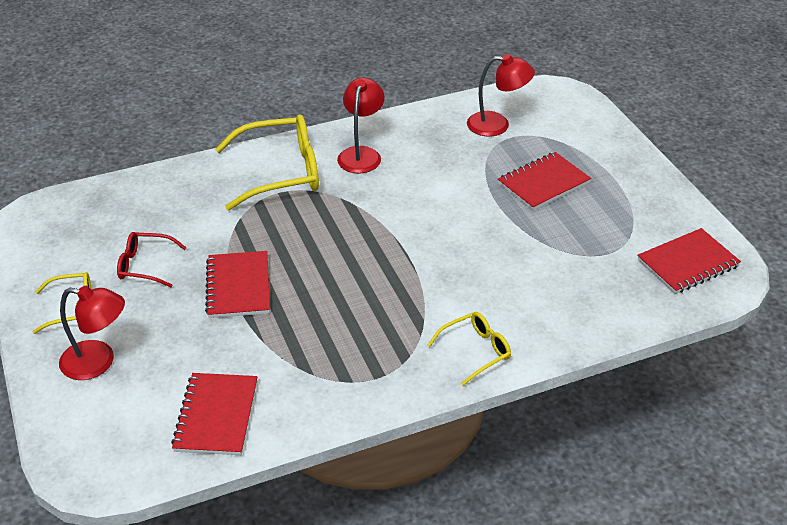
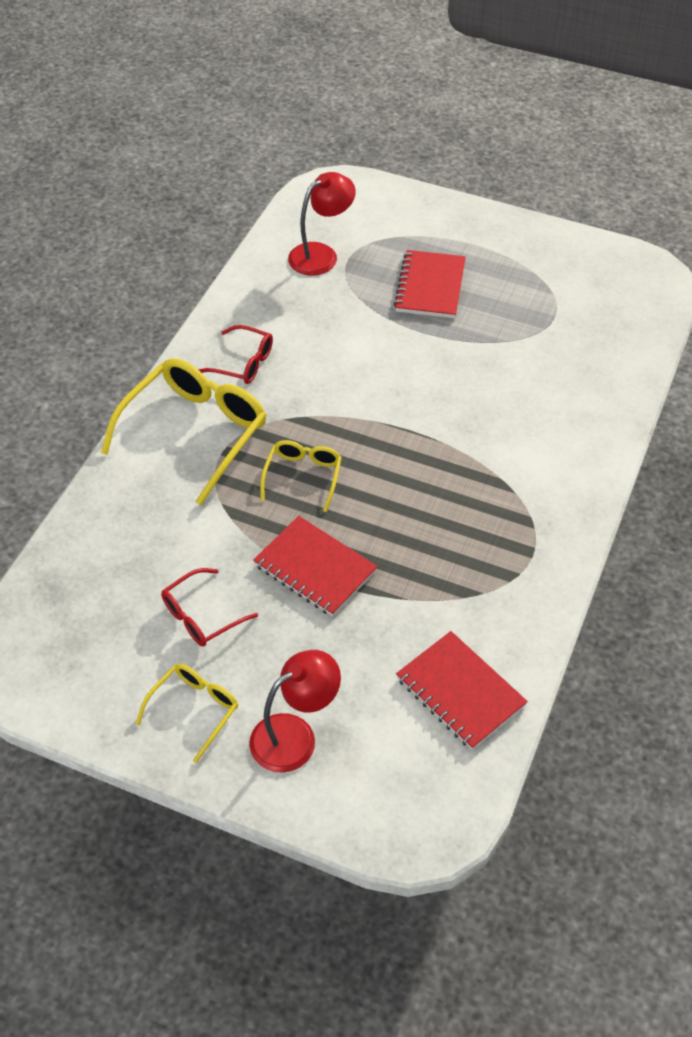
camera: 45 degrees left, 10 degrees up
red lamp [337,78,385,173] -> red glasses [198,325,273,384]
yellow glasses [427,312,511,386] -> yellow glasses moved to [260,440,342,512]
red notebook [637,228,741,294] -> none

